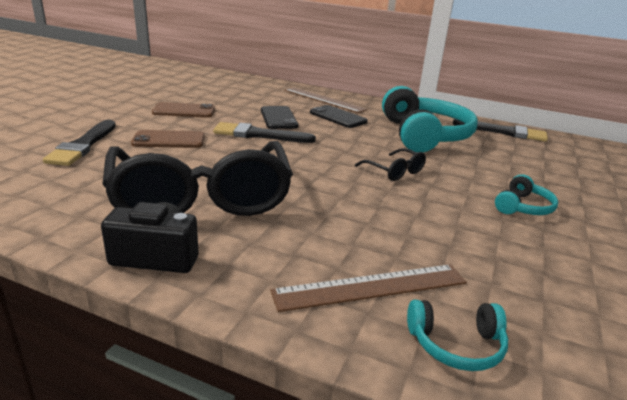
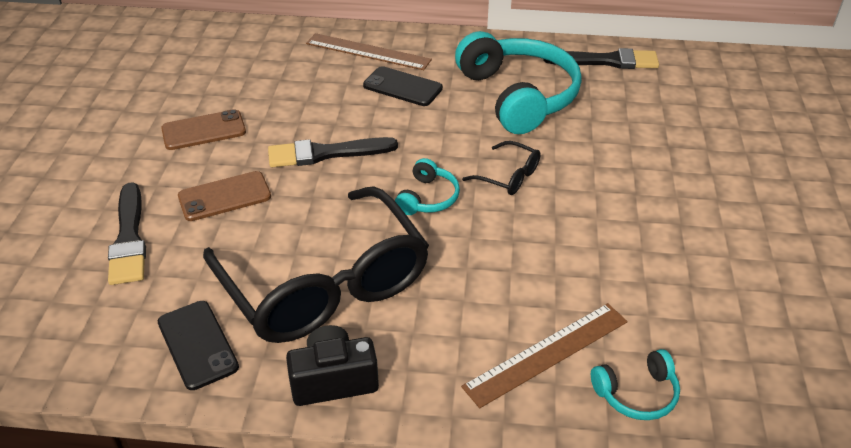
camera: 15 degrees left, 15 degrees up
black phone [261,106,298,129] -> black phone moved to [158,301,239,390]
turquoise headphones [495,174,558,215] -> turquoise headphones moved to [395,158,460,215]

